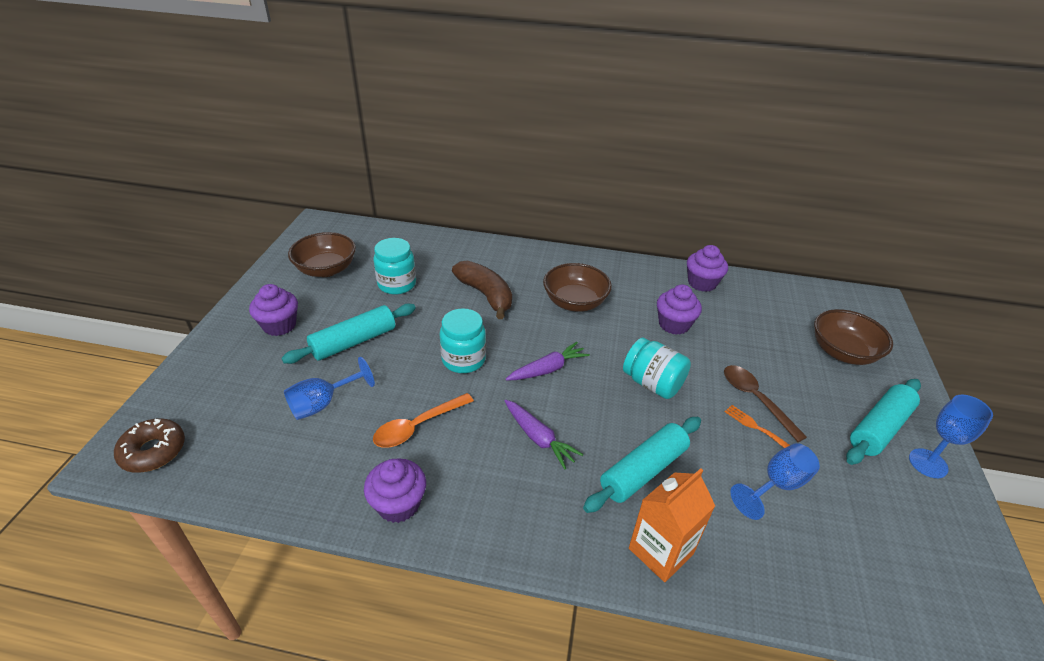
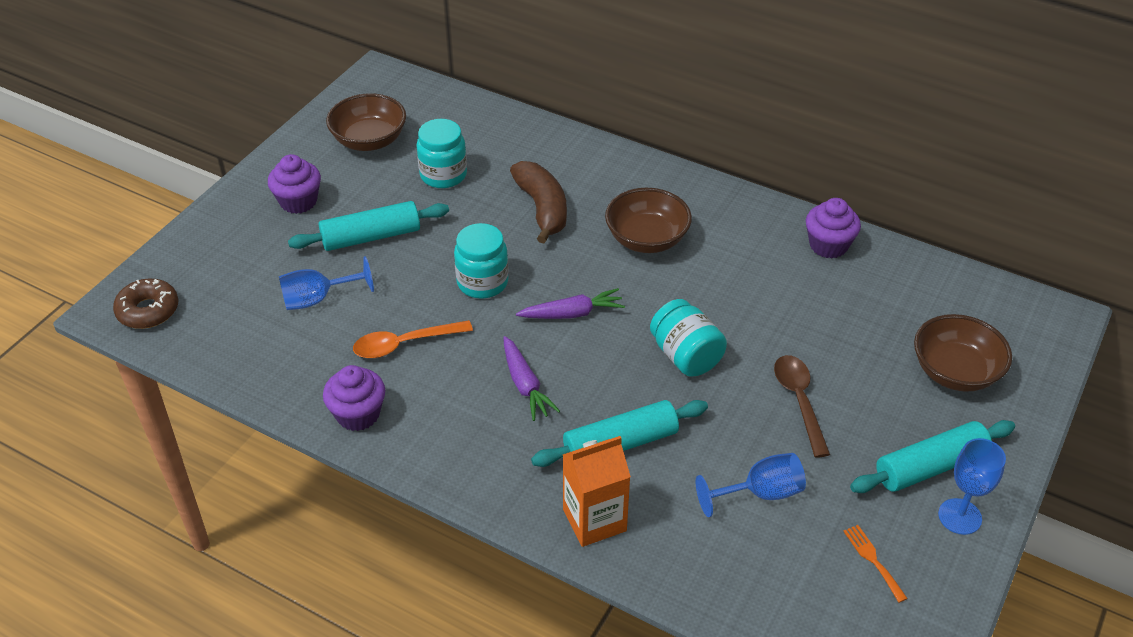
camera: 20 degrees right, 5 degrees up
purple cupcake [657,285,702,335] -> none
orange fork [725,405,790,448] -> orange fork moved to [843,525,908,603]

